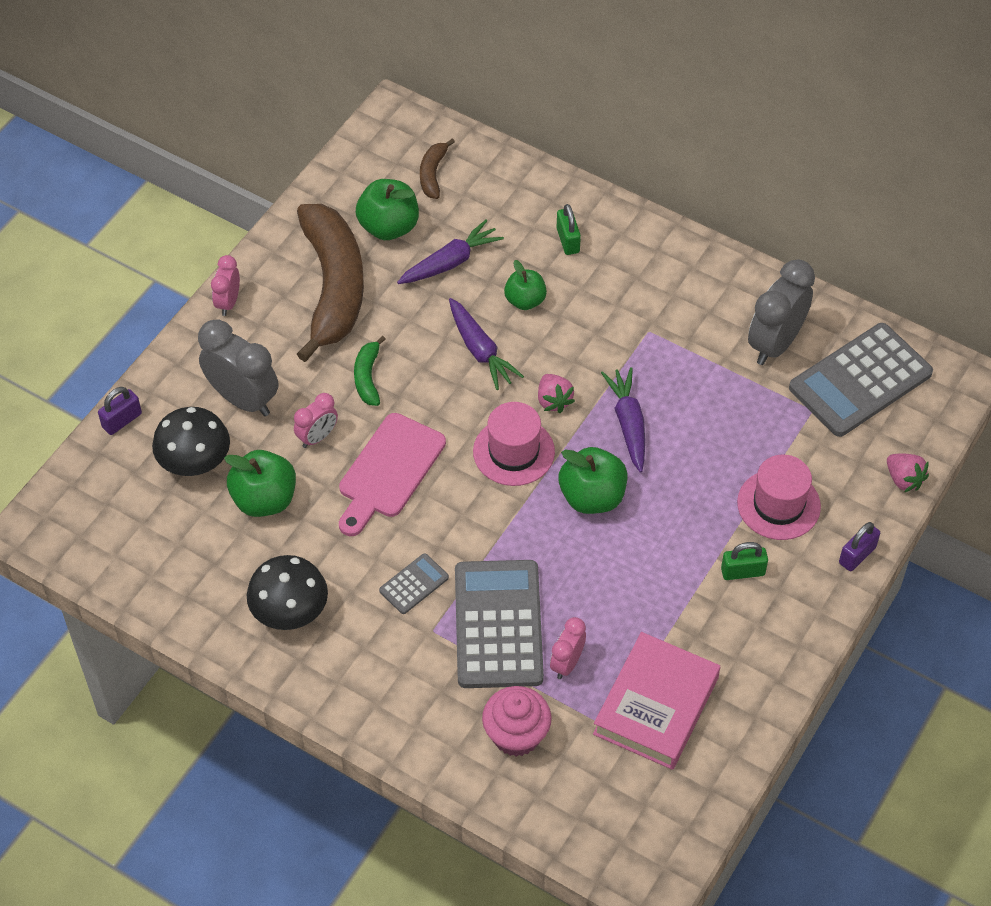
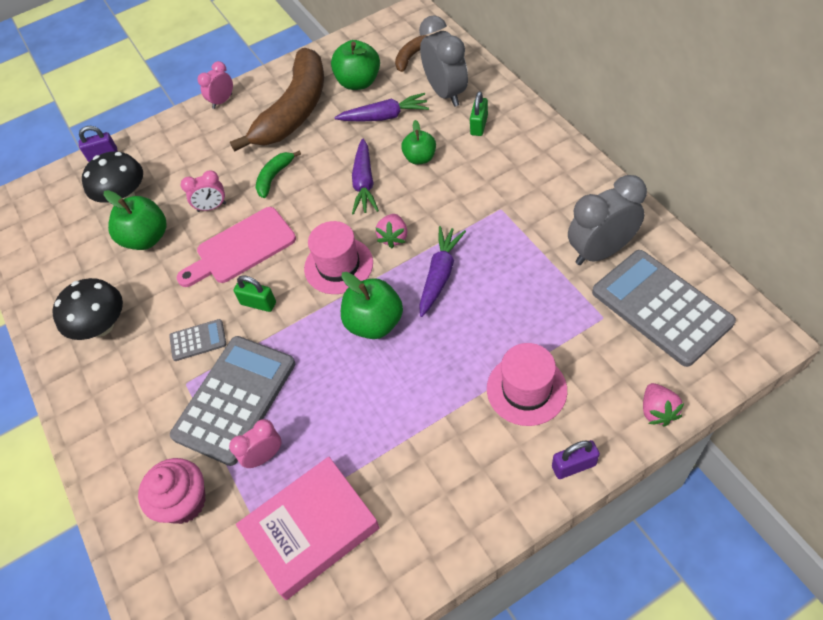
camera: 35 degrees right, 0 degrees up
grey clock [198,319,279,416] -> grey clock moved to [419,15,468,107]
green padlock [721,542,768,580] -> green padlock moved to [234,275,276,312]
grey calculator [789,323,933,437] -> grey calculator turned 60 degrees clockwise [592,250,736,367]

